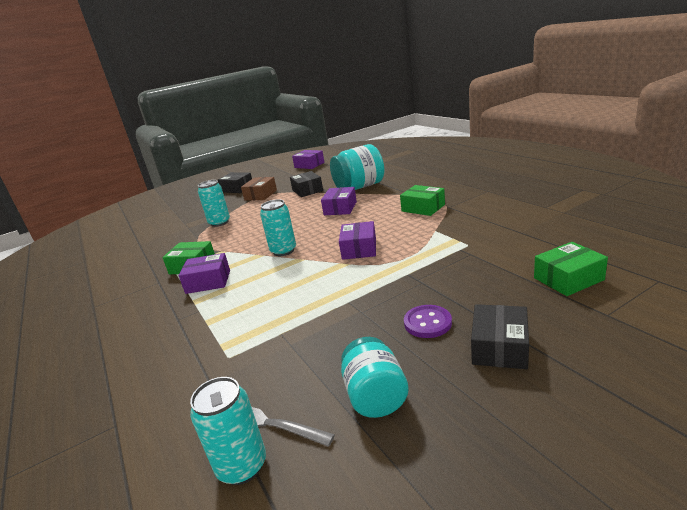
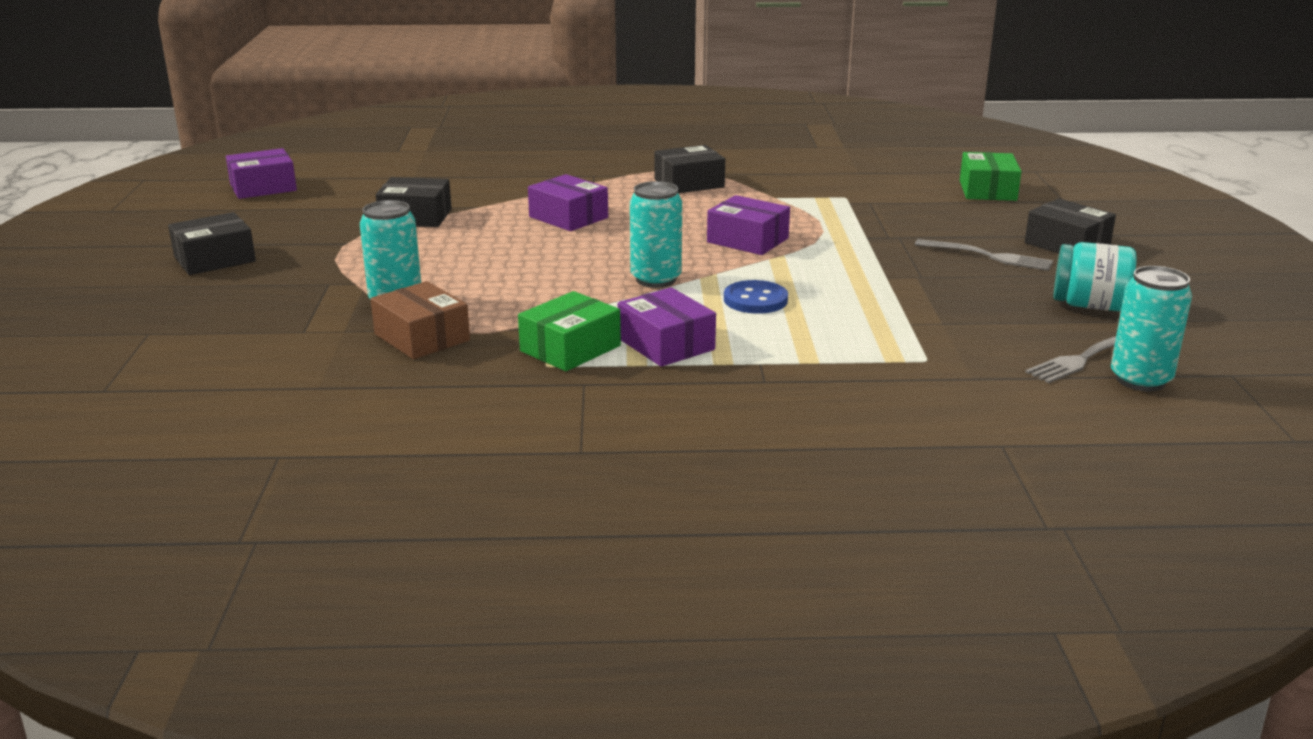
camera: 65 degrees left, 0 degrees up
purple box [179,253,230,294] -> purple box turned 60 degrees counterclockwise [618,287,716,367]
brown box [241,177,277,200] -> brown box moved to [371,281,470,359]
turquoise jar [330,144,384,190] -> none
green box [400,185,445,216] -> black box [654,145,725,193]
purple button [404,305,452,338] -> grey fork [915,239,1053,271]
none -> blue button [724,280,788,314]

